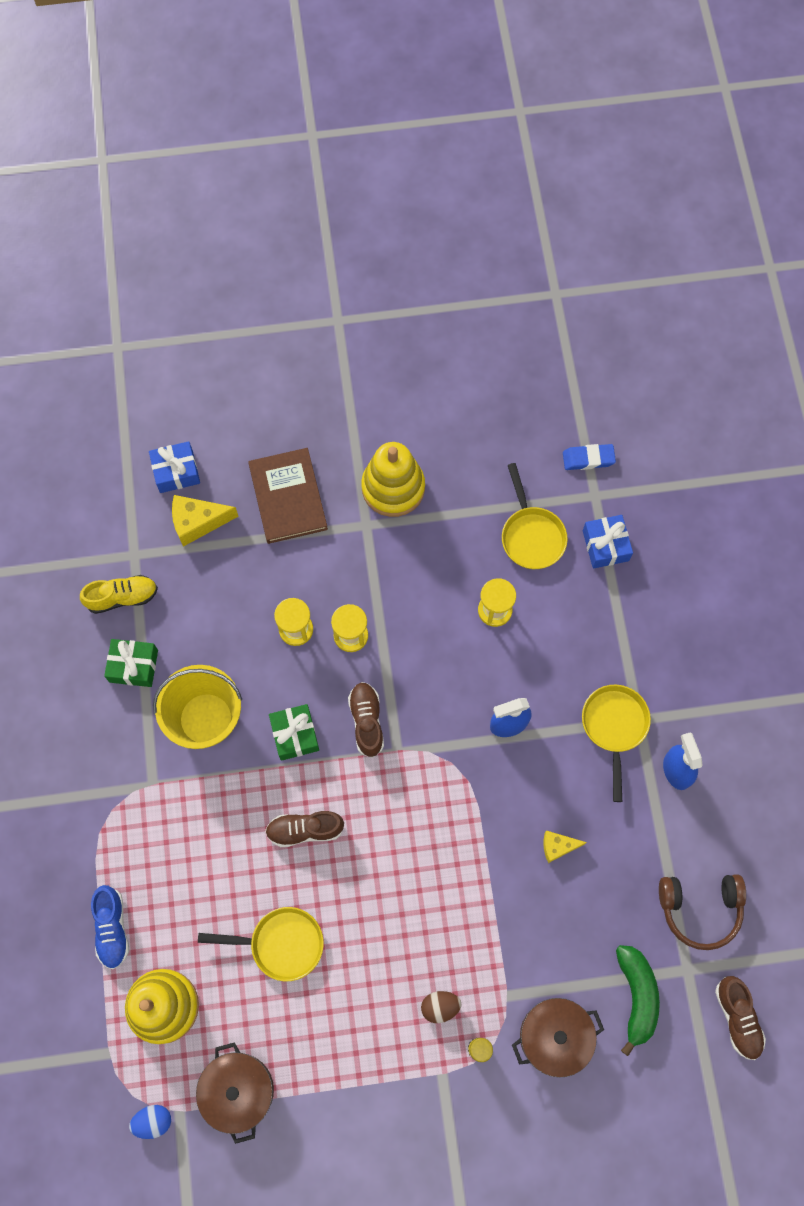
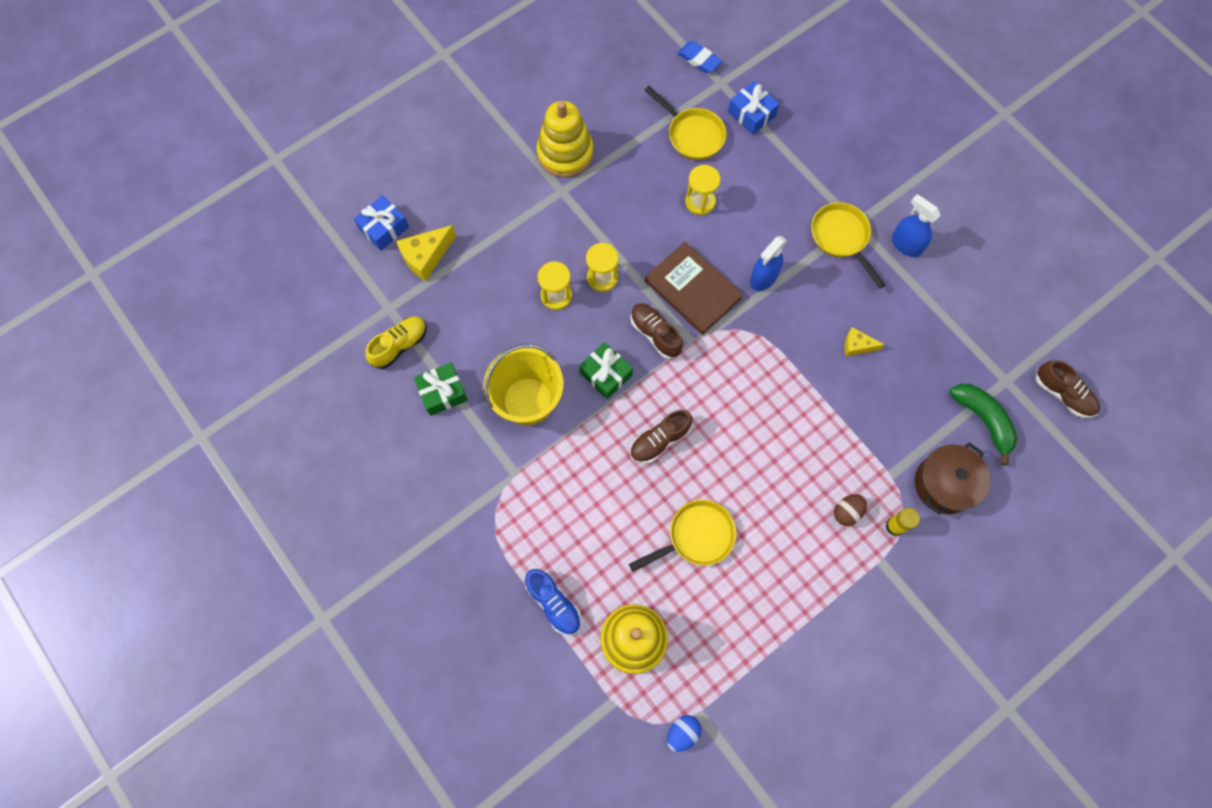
camera: 30 degrees left, 0 degrees up
brown pot [196,1042,274,1144] -> none
brown book [248,448,328,544] -> brown book moved to [645,242,743,335]
yellow cheese [543,831,587,863] -> yellow cheese turned 45 degrees clockwise [844,327,885,357]
blue eraser [563,444,616,470] -> blue eraser turned 75 degrees clockwise [677,41,722,74]
brown headphones [659,875,746,950] -> none

